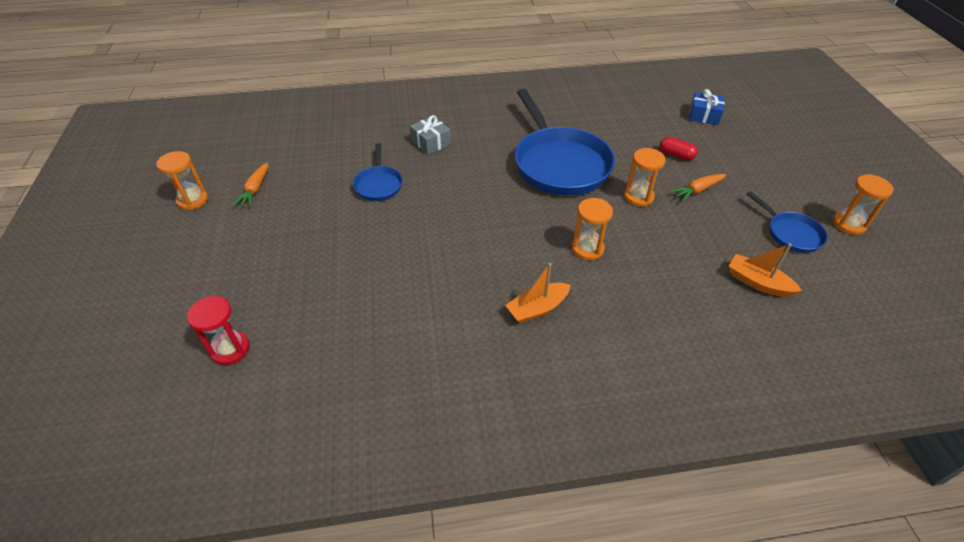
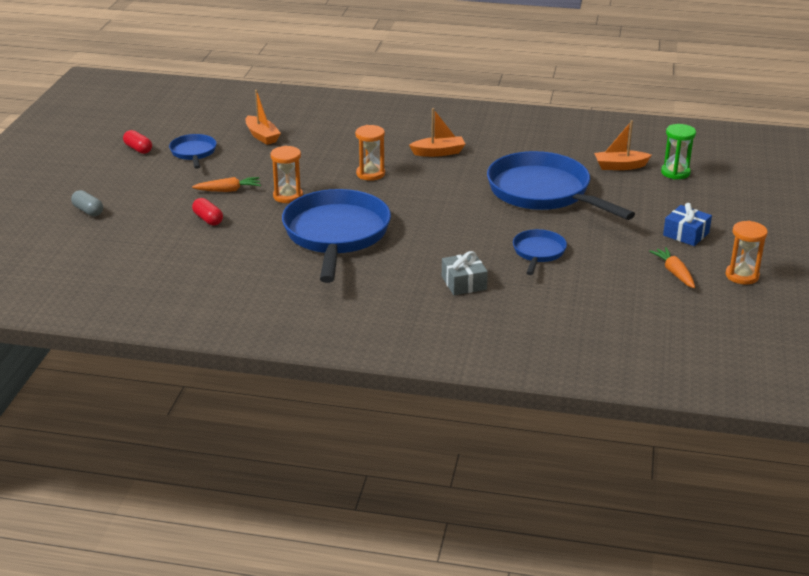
camera: 160 degrees left, 15 degrees down
red hourglass [187,296,250,365] -> green hourglass [661,124,696,179]
orange carrot [233,162,268,207] -> orange carrot turned 45 degrees counterclockwise [649,247,695,288]
blue gift [689,89,725,125] -> blue gift moved to [663,203,712,246]
orange hourglass [833,174,893,235] -> red capsule [123,130,152,154]
none -> grey capsule [71,190,103,216]
none -> blue pan [487,151,635,220]
none -> orange boat [594,121,652,170]

